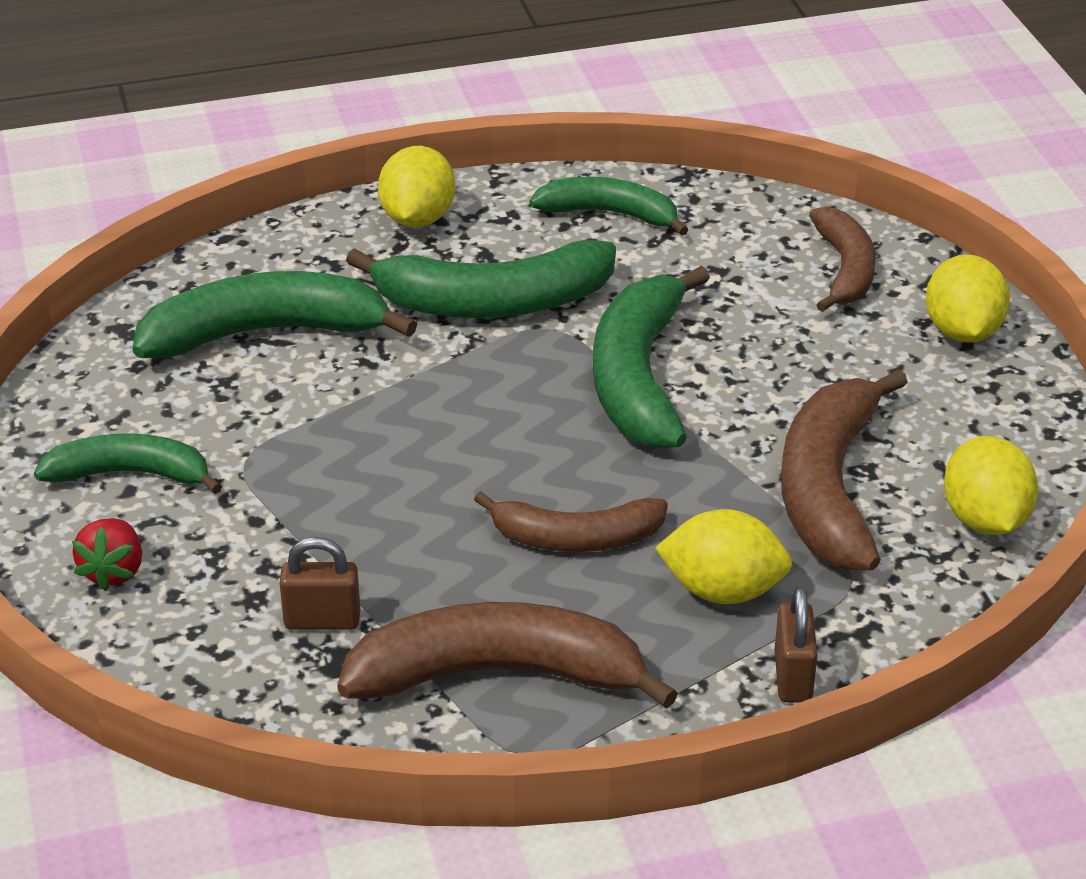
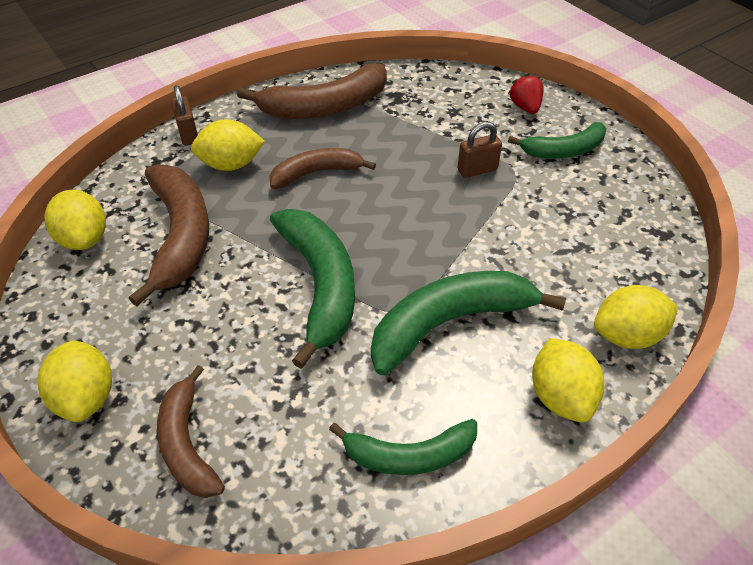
camera: 160 degrees right, 10 degrees up
green banana [133,271,417,358] -> none
brown padlock [279,537,360,630] -> brown padlock moved to [457,122,502,178]
none -> yellow lemon [594,285,678,349]

